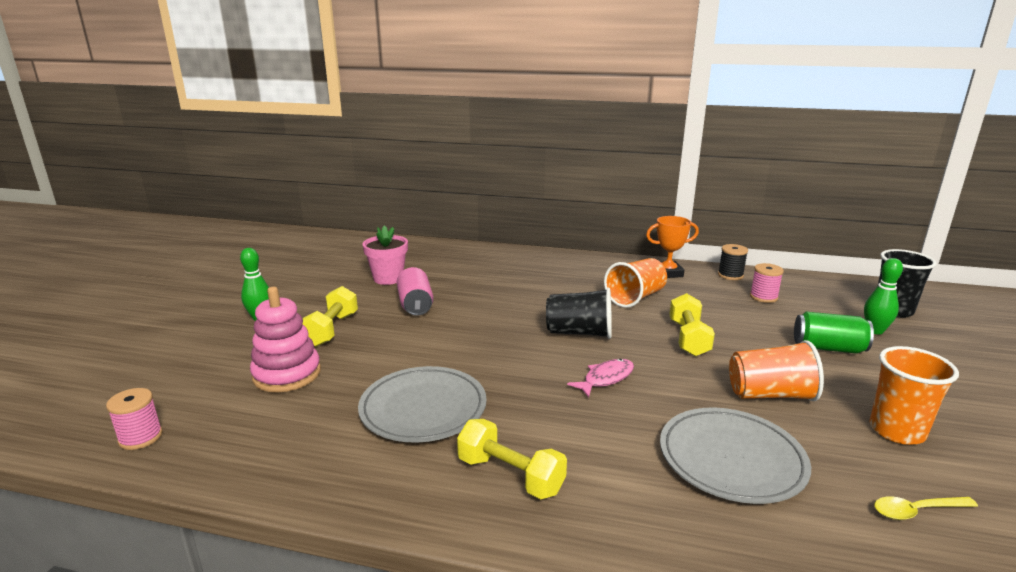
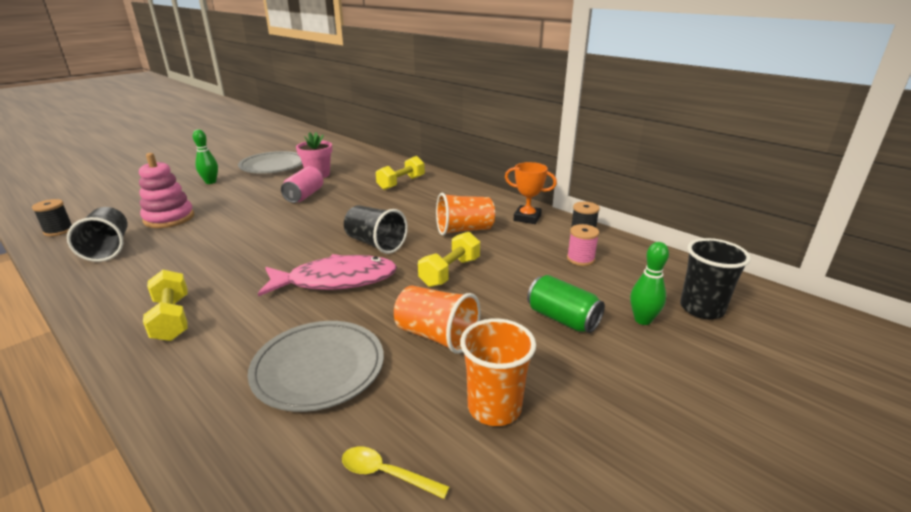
camera: 30 degrees right, 5 degrees up
pink spool [106,388,163,450] -> black spool [32,199,72,236]
yellow dumbbell [303,286,358,347] -> yellow dumbbell moved to [376,156,425,190]
grey plate [358,366,487,443] -> grey plate moved to [238,151,302,174]
pink fish [567,359,634,397] -> pink fish [258,254,397,296], size x1.94
none -> black cup [67,207,128,262]

